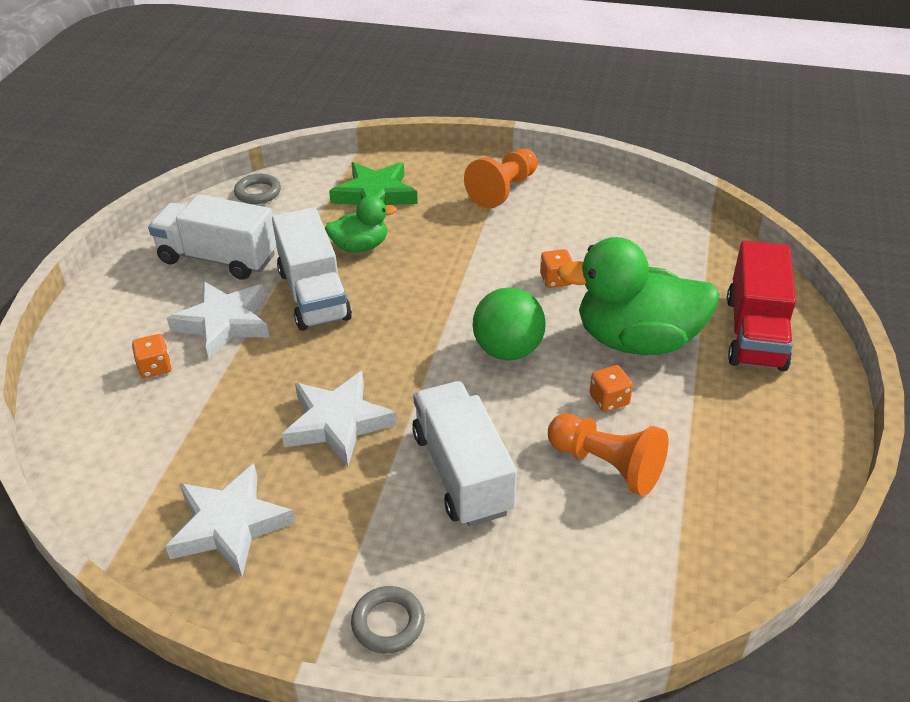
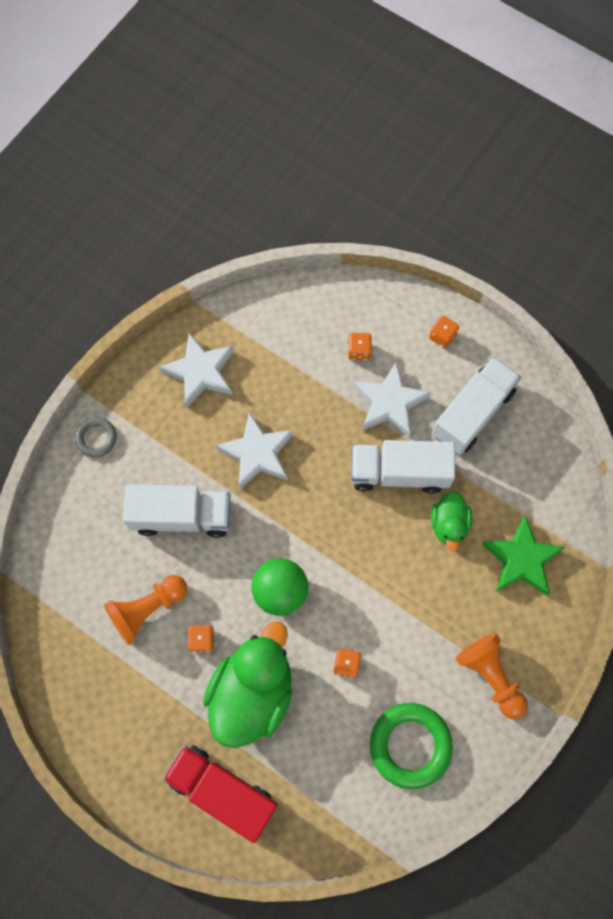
camera: 110 degrees right, 30 degrees up
grey ring [234,174,281,204] -> none
none -> green ring [370,703,453,789]
none -> orange dice [429,315,459,348]

